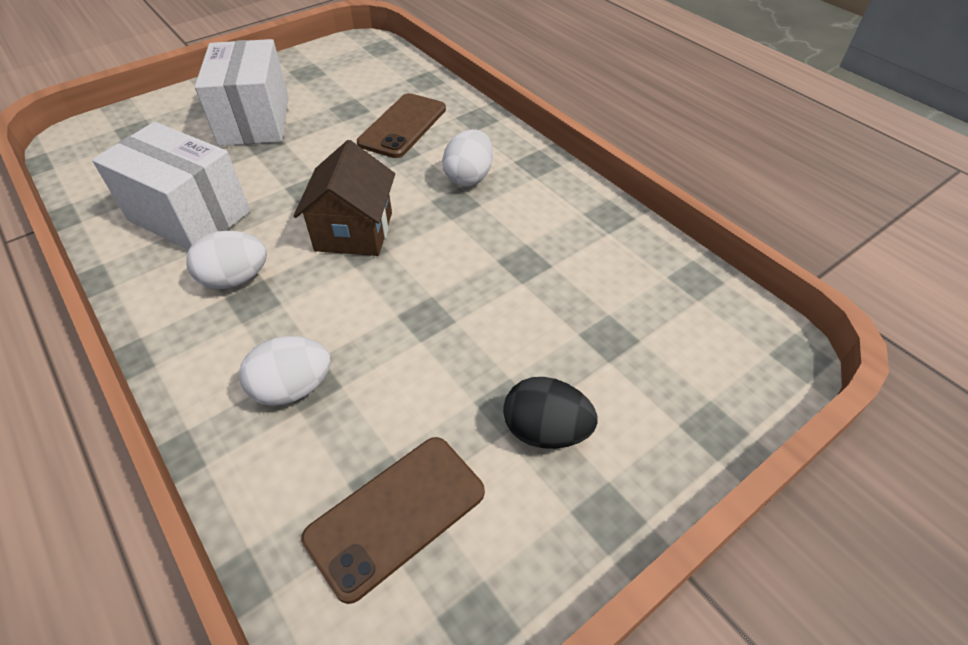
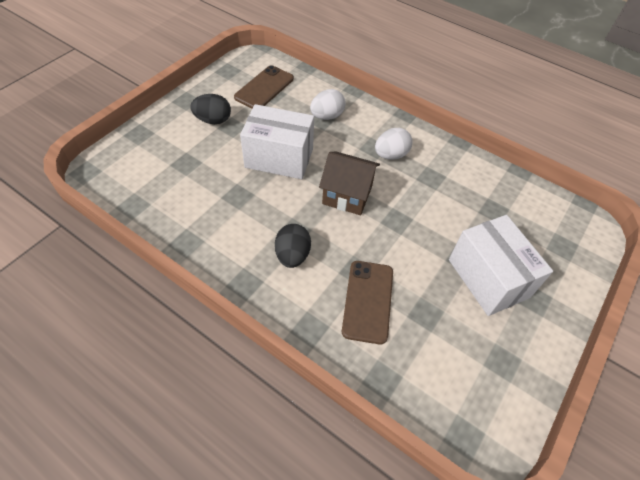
camera: 160 degrees right, 5 degrees up
white box [92,122,250,250] -> white box moved to [240,104,314,179]
brown house [293,140,395,256] -> brown house turned 60 degrees counterclockwise [319,151,380,215]
white egg [442,129,493,187] -> black egg [275,224,311,268]

